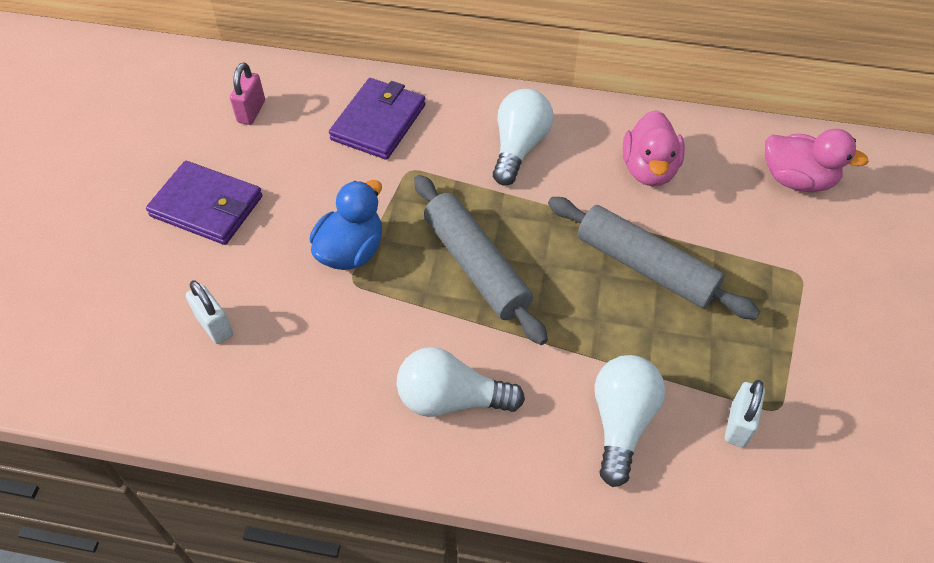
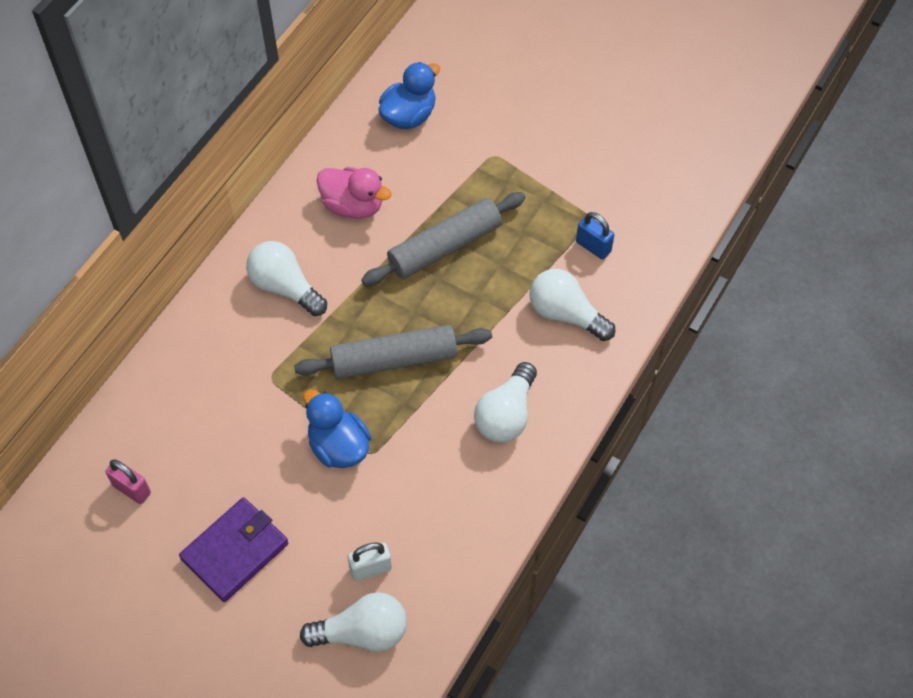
camera: 70 degrees left, 5 degrees up
purple wallet [329,78,426,160] -> none
white padlock [725,380,765,447] -> blue padlock [576,212,614,259]
pink duck [765,129,869,192] -> blue duck [379,62,440,129]
none -> white light bulb [300,592,407,652]

